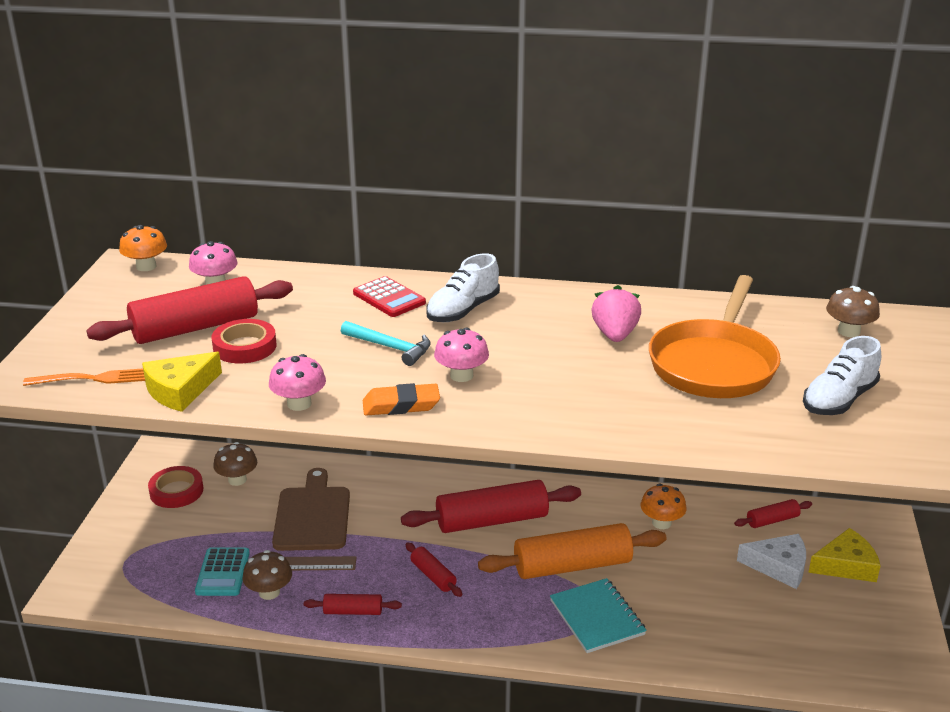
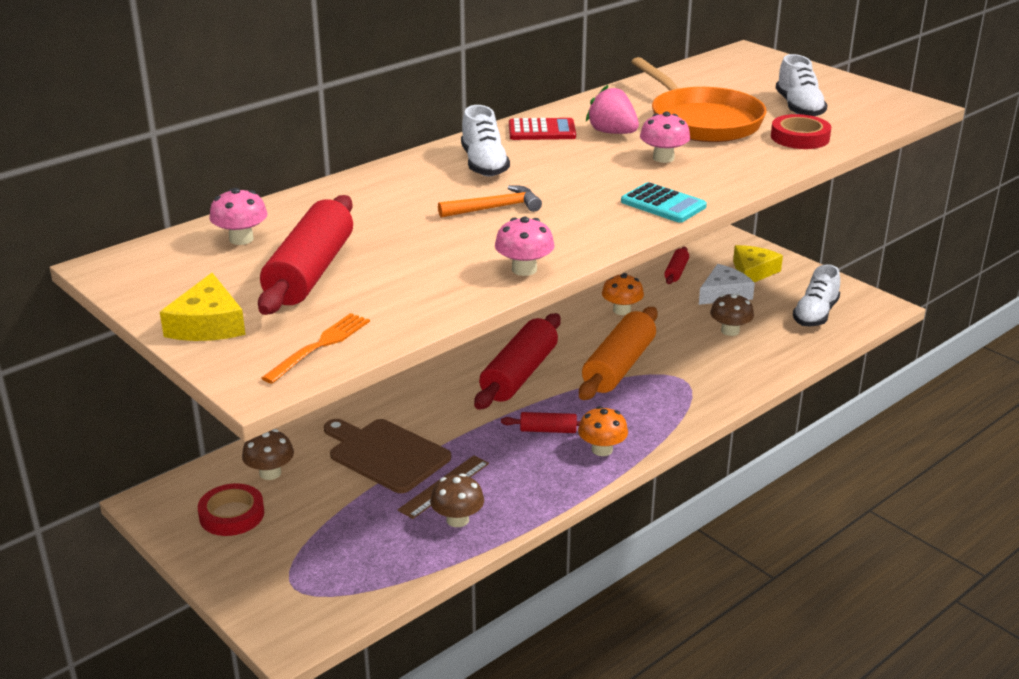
camera: 50 degrees left, 0 degrees up
orange mushroom [119,225,167,271] -> orange mushroom moved to [578,406,628,456]
yellow cheese [142,352,222,412] -> yellow cheese moved to [160,273,245,341]
turquoise calculator [195,547,250,596] -> turquoise calculator moved to [621,182,707,223]
red tape [212,319,277,363] -> red tape moved to [771,114,831,149]
red rolling pin [304,594,402,615] -> none
turquoise hammer [341,321,431,366] -> orange hammer [438,185,542,218]
red calculator [353,276,426,317] -> red calculator moved to [509,118,576,140]
orange eraser [363,383,440,416] -> none
pink mushroom [434,328,489,382] -> pink mushroom moved to [640,112,690,163]
turquoise notebook [550,578,647,653] -> none
brown mushroom [826,286,880,337] -> brown mushroom moved to [710,293,754,336]
none -> white shoe [793,264,840,326]

